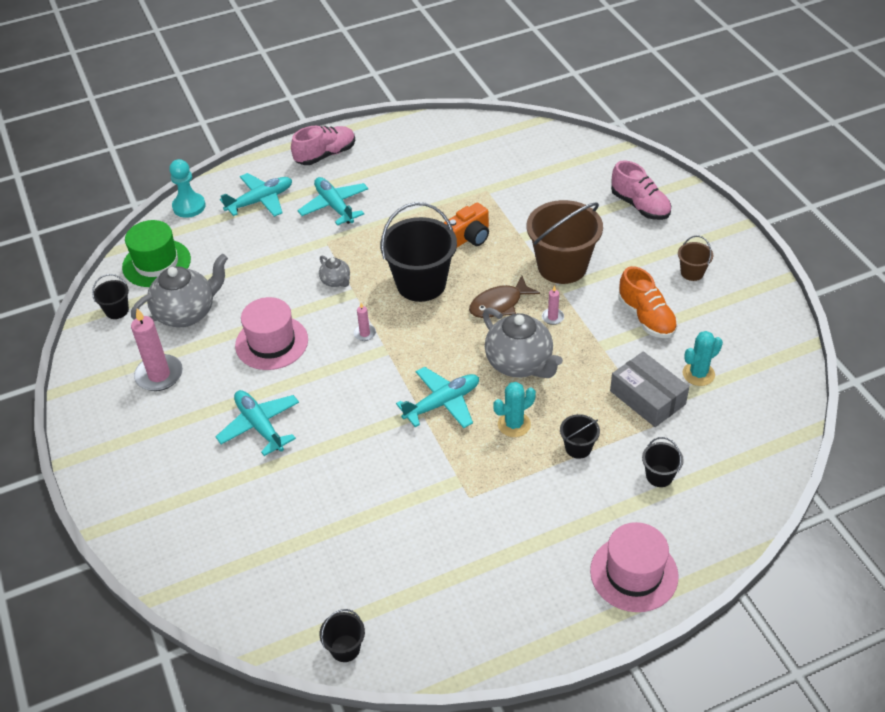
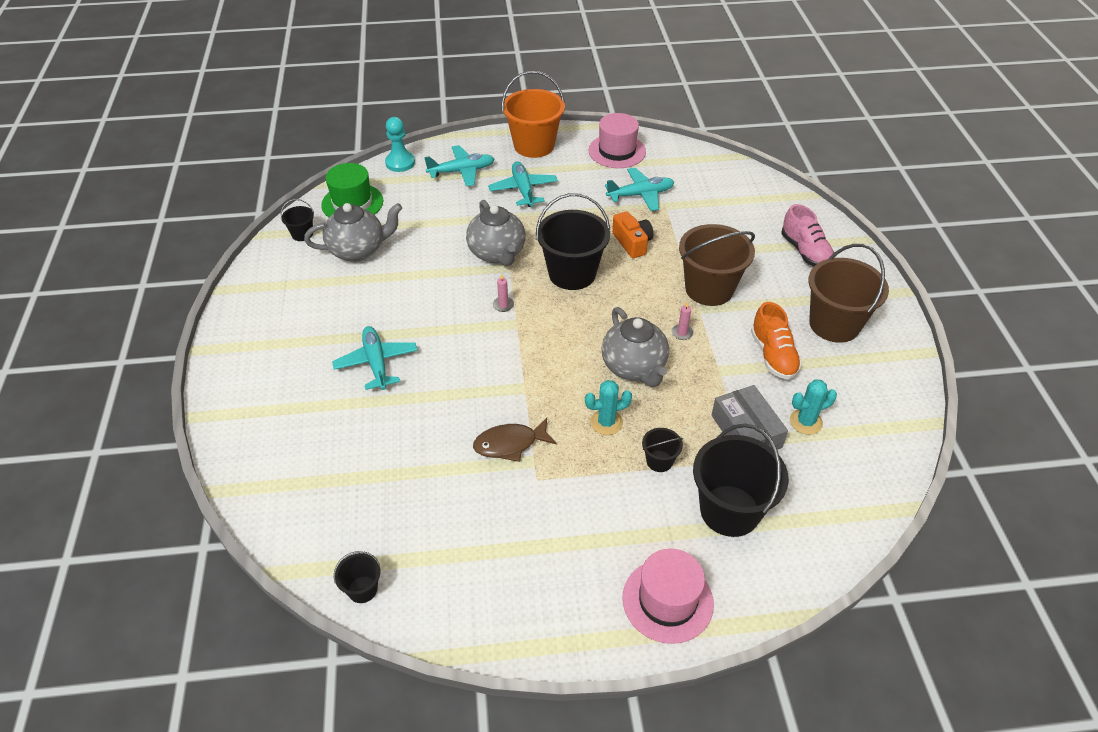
camera: 15 degrees right, 0 degrees up
pink candle [131,308,183,391] -> none
pink hat [235,297,308,370] -> pink hat moved to [588,113,646,168]
pink shoe [291,126,355,165] -> orange bucket [502,71,565,158]
grey teapot [319,255,350,287] -> grey teapot [466,200,526,266], size x2.01
turquoise plane [396,367,479,428] -> turquoise plane moved to [605,168,674,211]
orange camera [444,203,489,247] -> orange camera turned 90 degrees counterclockwise [612,211,654,258]
brown fish [469,276,540,318] -> brown fish moved to [473,418,557,462]
black bucket [642,437,684,487] -> black bucket [693,424,789,537], size x2.16
brown bucket [678,235,713,281] -> brown bucket [808,244,889,343], size x2.16

